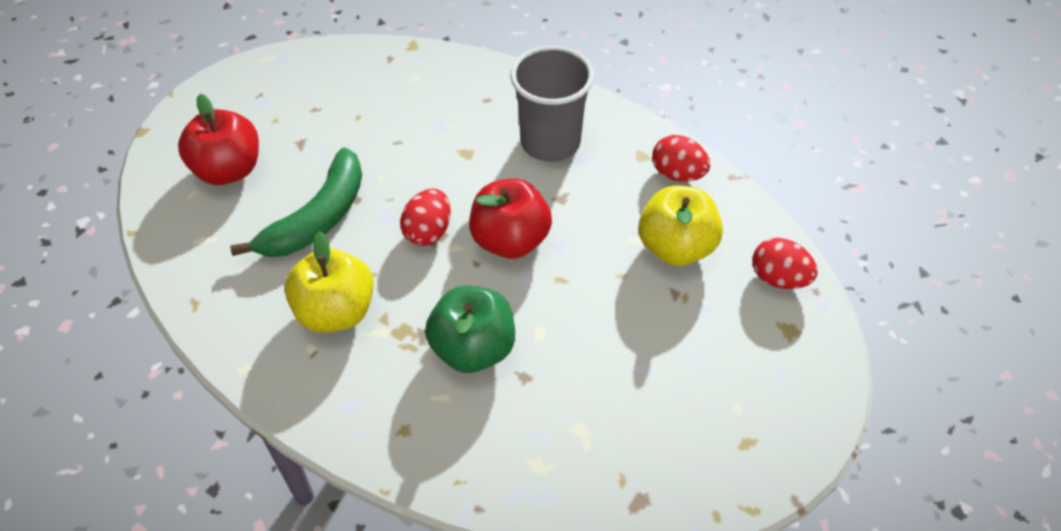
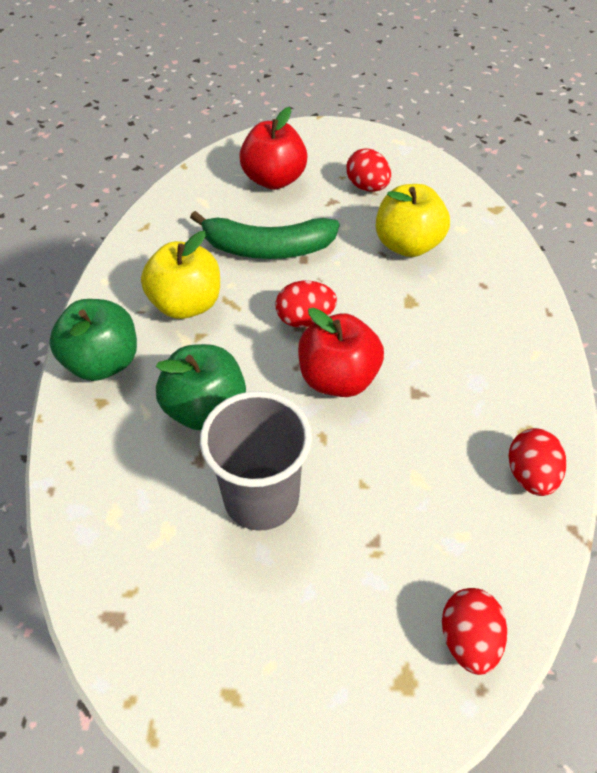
camera: 60 degrees right, 0 degrees up
grey cup [510,46,594,162] -> grey cup moved to [200,391,312,531]
yellow apple [639,185,723,266] -> yellow apple moved to [376,184,450,257]
none -> green apple [49,299,137,381]
none -> red egg [346,148,391,192]

